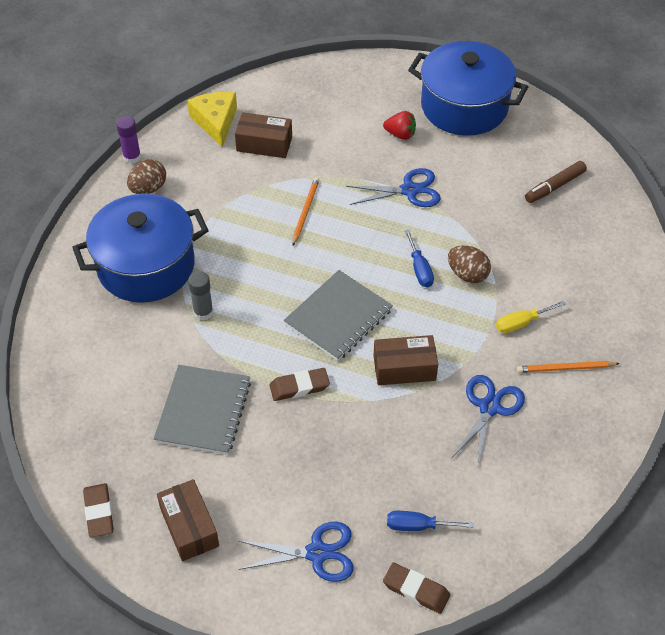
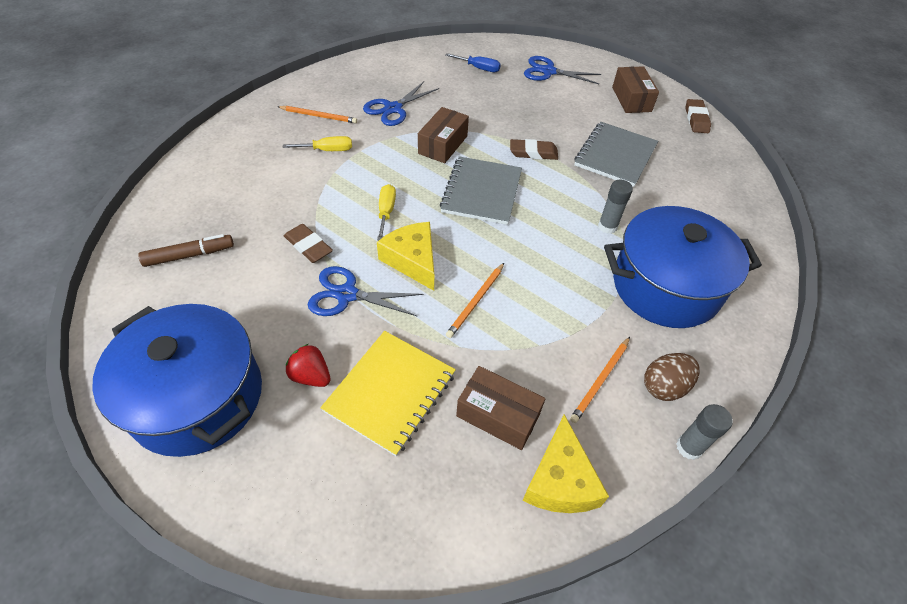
camera: 165 degrees left, 0 degrees up
purple glue stick [116,116,141,164] -> grey glue stick [676,404,733,460]
grey notebook [284,270,393,361] -> grey notebook turned 45 degrees counterclockwise [440,156,522,225]
brown box [374,335,438,385] -> brown box turned 75 degrees counterclockwise [418,107,469,163]
brown eraser [383,562,450,614] -> brown eraser moved to [284,224,333,263]
blue screwdriver [405,230,434,287] -> yellow screwdriver [377,184,396,241]
brown egg [448,245,491,283] -> none
none -> yellow notebook [320,331,456,456]
none -> yellow cheese [377,222,434,291]
none -> orange pencil [570,337,630,423]

